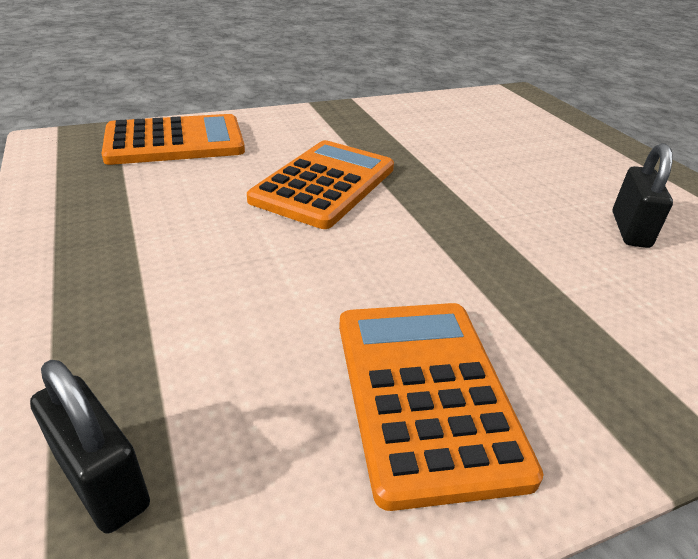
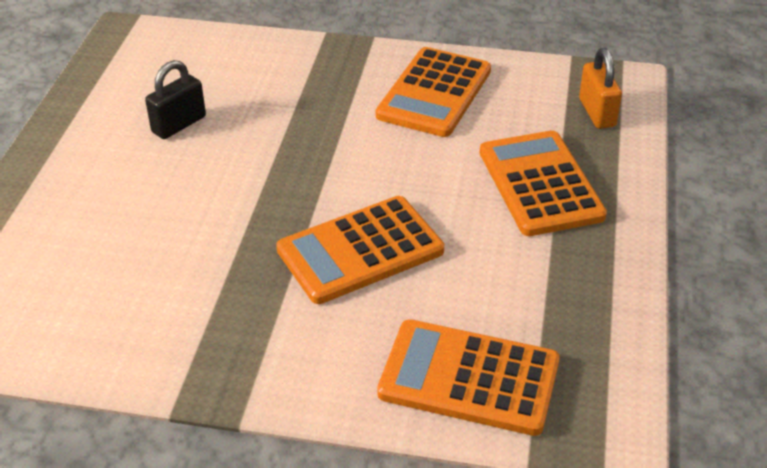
camera: 145 degrees left, 5 degrees up
black padlock [30,360,150,534] -> orange padlock [579,48,622,129]
none -> orange calculator [480,130,607,236]

